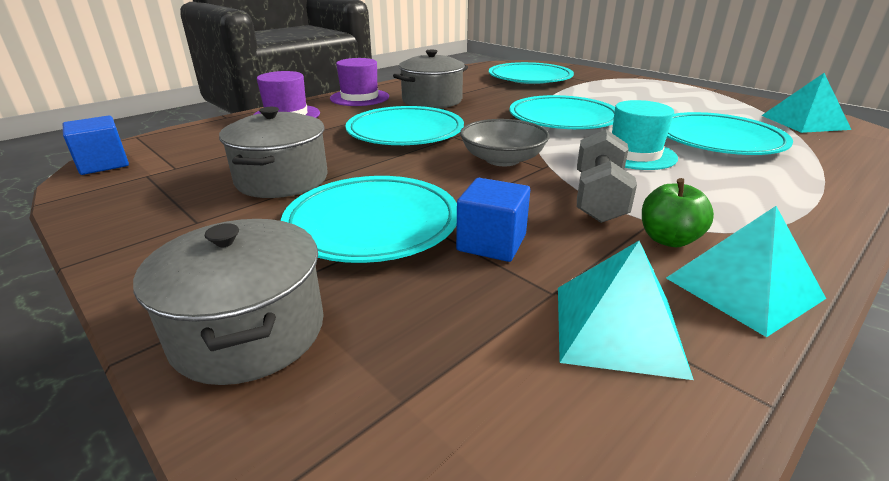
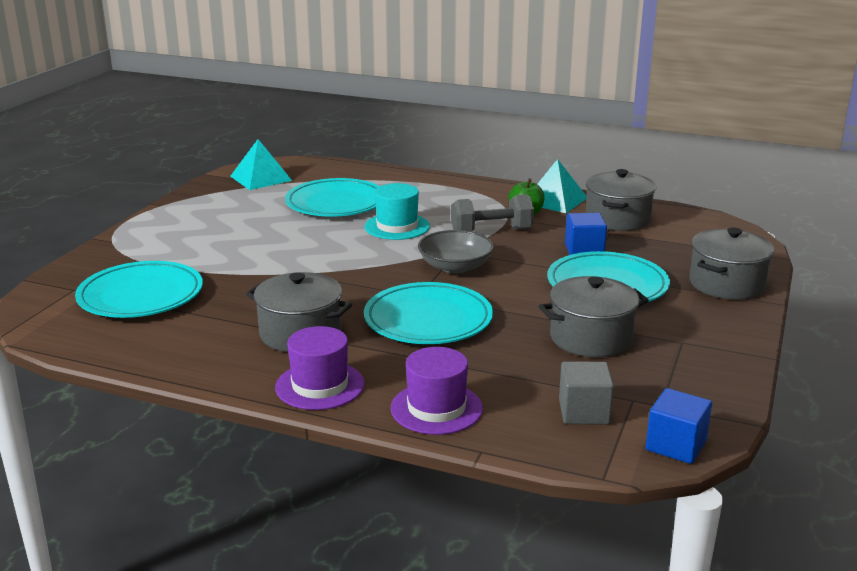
camera: 115 degrees left, 5 degrees down
turquoise plate [510,95,615,129] -> none
turquoise pyramid [558,241,694,380] -> grey pot [586,169,656,231]
none -> grey cube [559,361,614,425]

